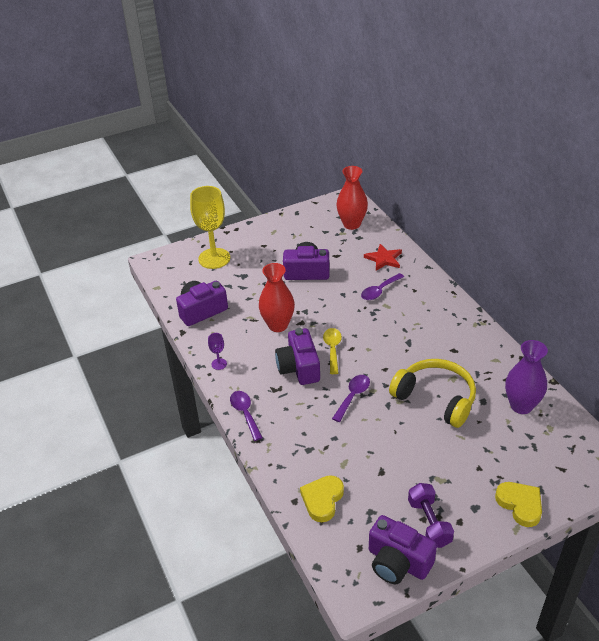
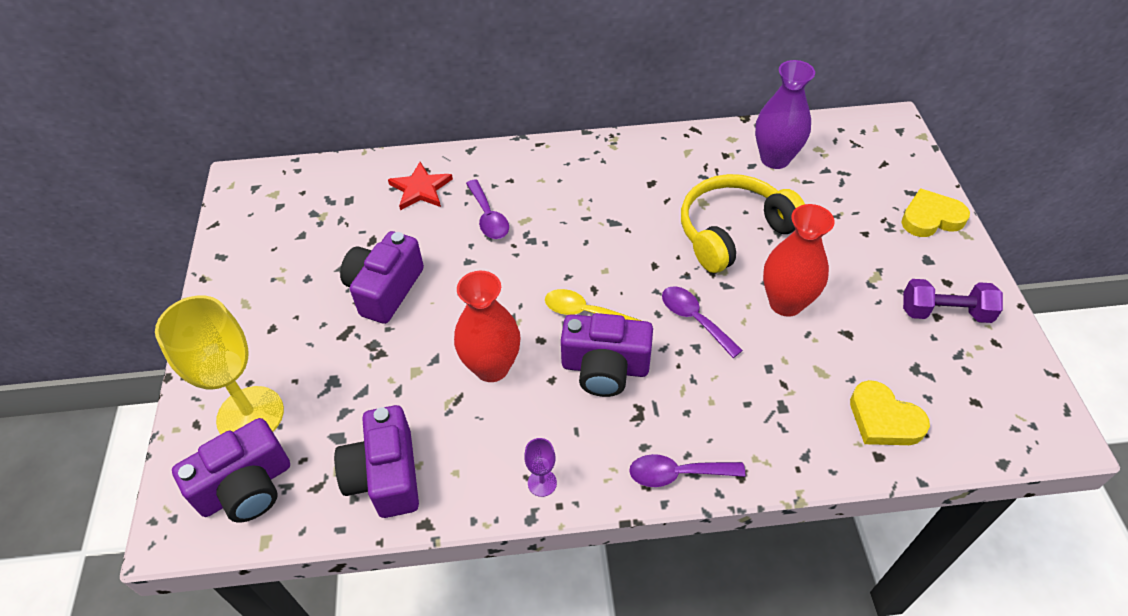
camera: 70 degrees left, 10 degrees up
red vase [336,166,368,230] -> red vase moved to [763,204,835,317]
purple camera [369,515,437,584] -> purple camera moved to [172,418,290,523]

